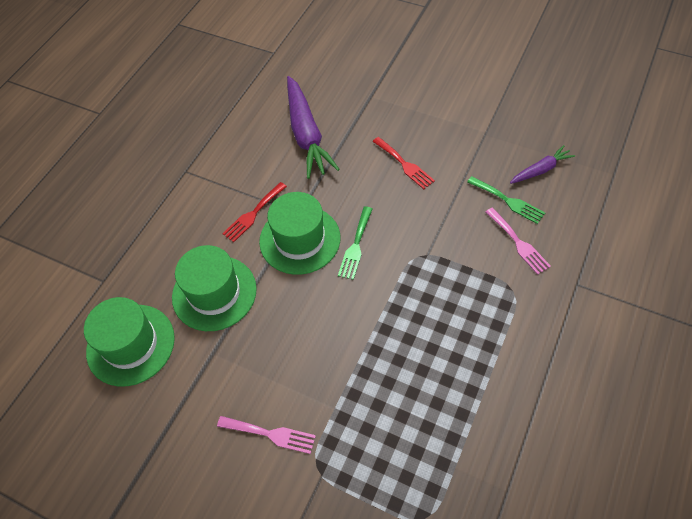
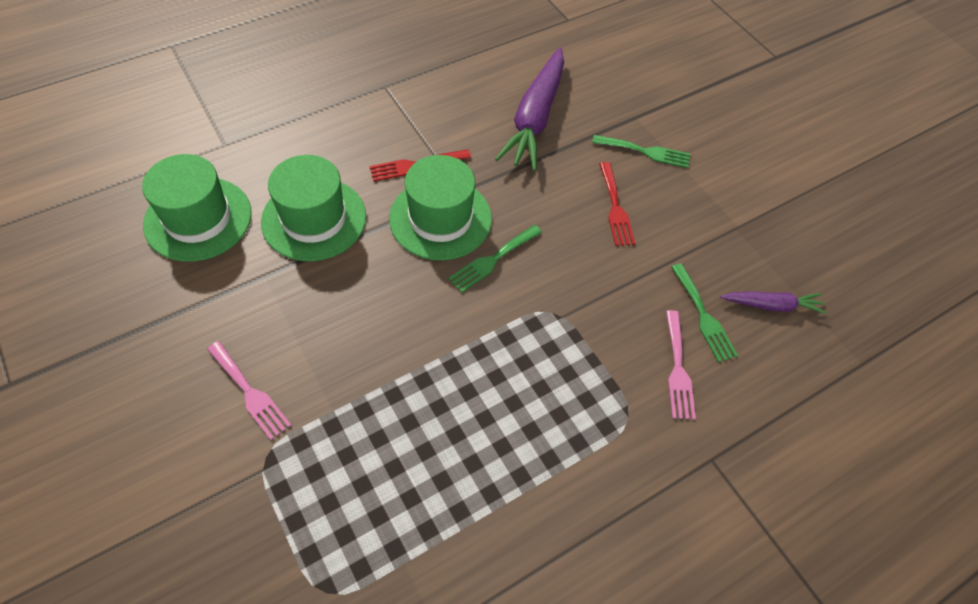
camera: 25 degrees right, 0 degrees up
none -> green fork [592,135,690,168]

